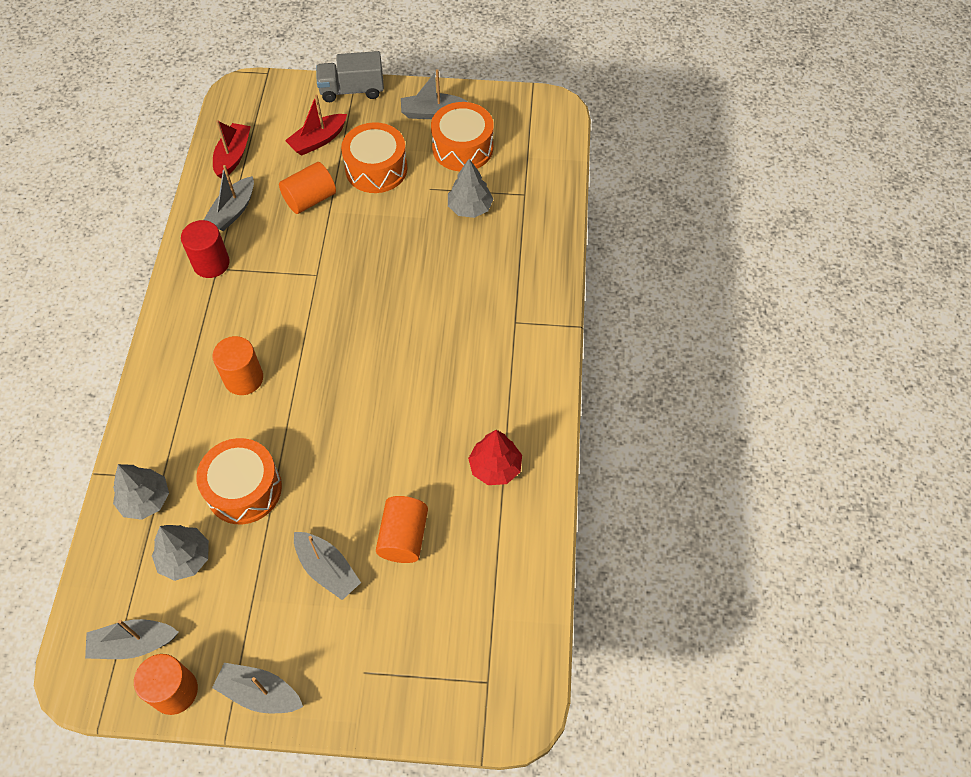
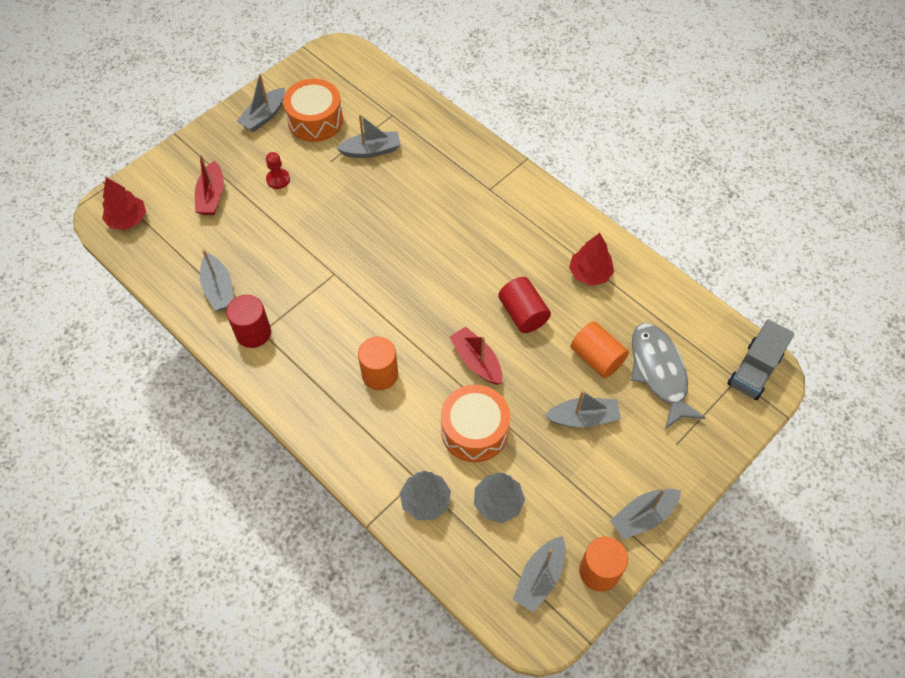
camera: 50 degrees left, 0 degrees up
red boat [213,120,251,179] -> red boat moved to [449,326,502,385]
orange cylinder [279,162,336,214] -> none
grey truck [316,51,384,102] -> grey truck moved to [727,319,794,400]
orange drum [341,122,407,193] -> red pawn [266,152,290,189]
grey tree [448,159,493,218] -> grey boat [337,114,401,158]
none -> red tree [102,177,146,230]
none -> red cylinder [498,277,551,333]
none -> grey fish [631,323,706,429]

